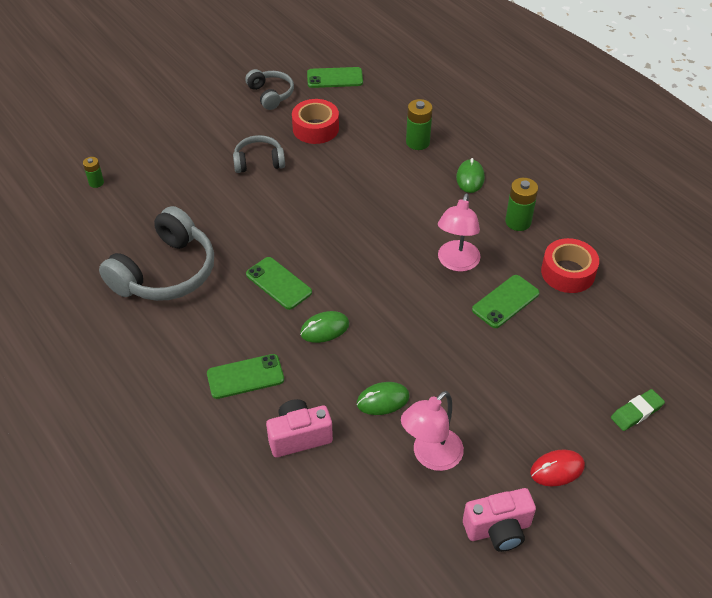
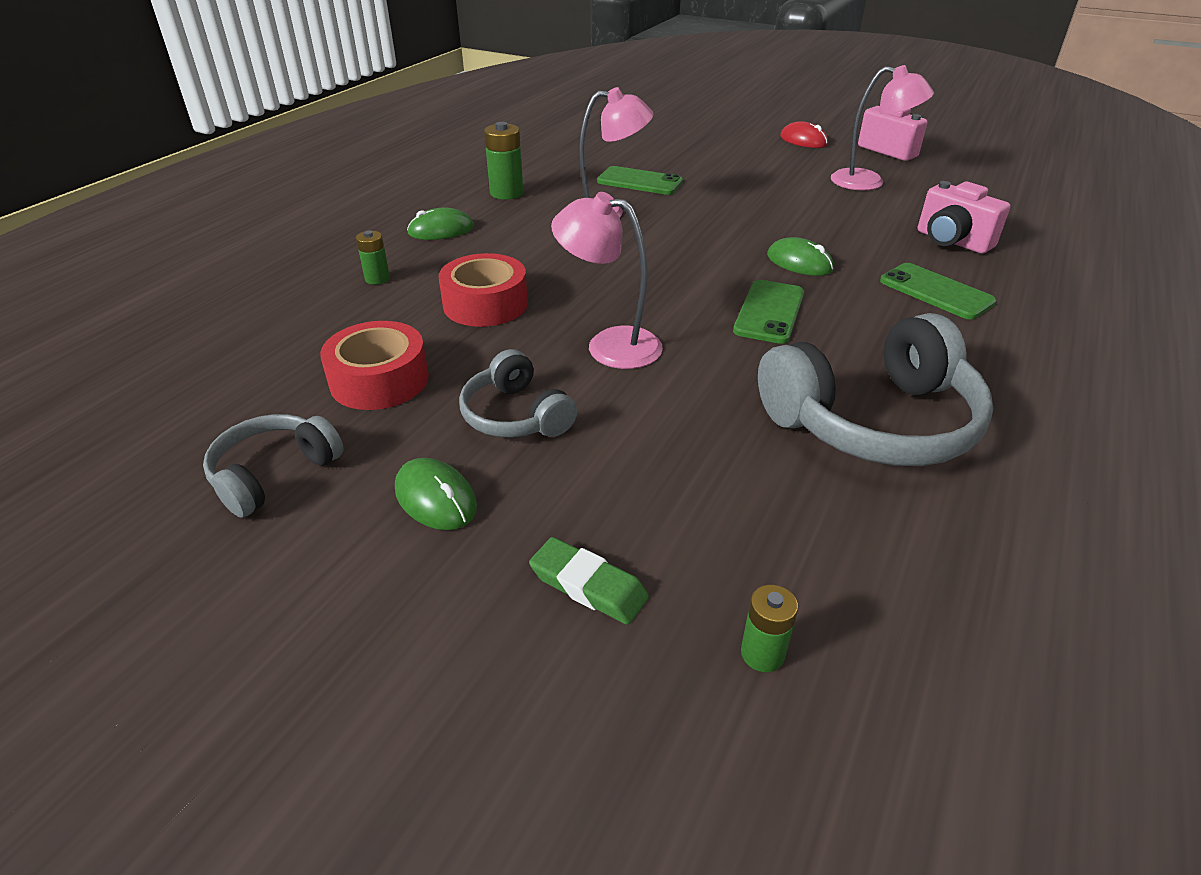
camera: 115 degrees left, 10 degrees down
grey headphones [99,206,214,301] -> grey headphones turned 150 degrees clockwise [758,313,993,466]
green phone [307,67,363,88] -> none
green mouse [357,382,410,415] -> green mouse moved to [395,458,477,530]
green battery [406,99,433,150] -> green battery [356,231,390,285], size x0.60
red tape [541,238,599,293] -> red tape moved to [438,253,528,327]
green eraser [611,389,665,431] -> green eraser moved to [529,537,649,625]
none -> pink lamp [551,192,663,369]

